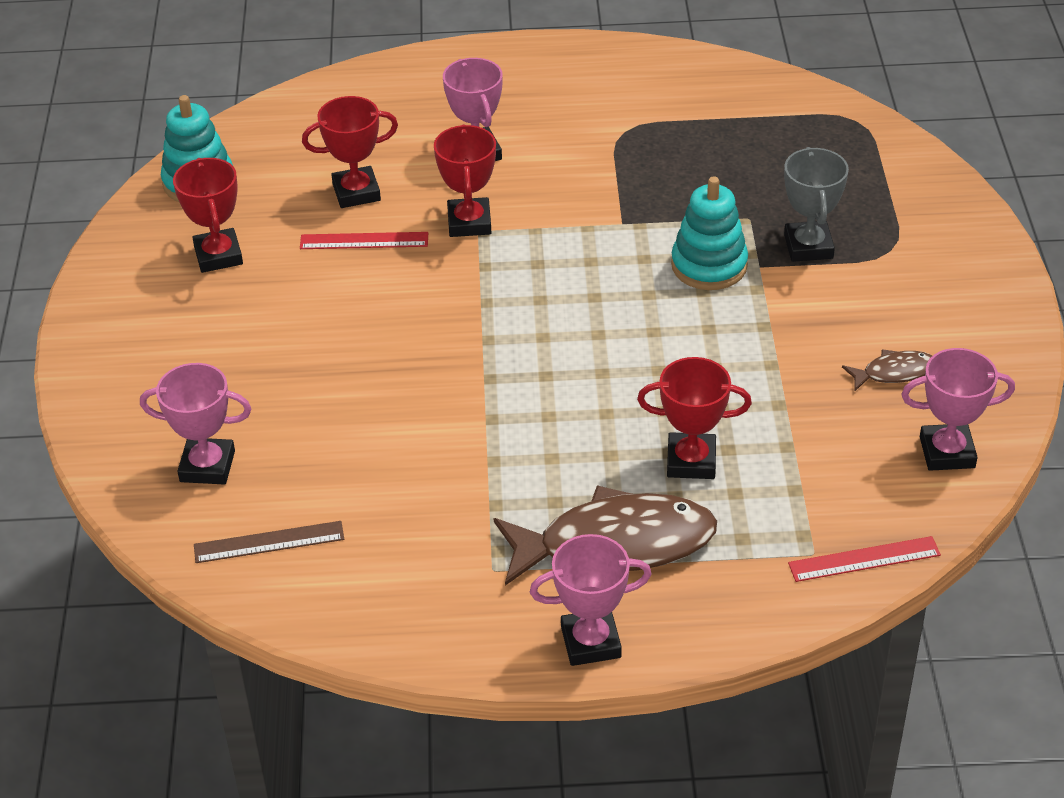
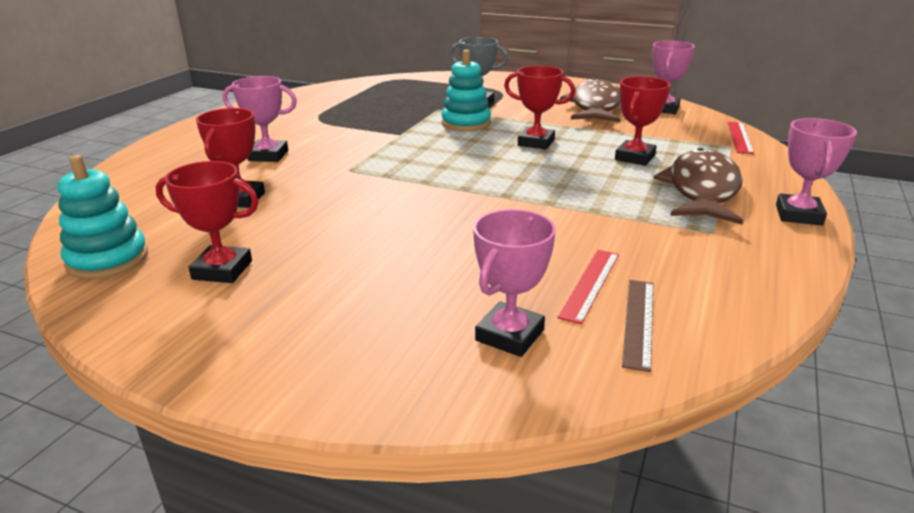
camera: 65 degrees left, 15 degrees down
red ruler [300,232,428,249] -> red ruler moved to [557,250,619,324]
red trophy [434,124,496,237] -> red trophy moved to [504,66,575,149]
brown fish [842,349,932,391] -> brown fish [560,78,621,122], size x2.17

